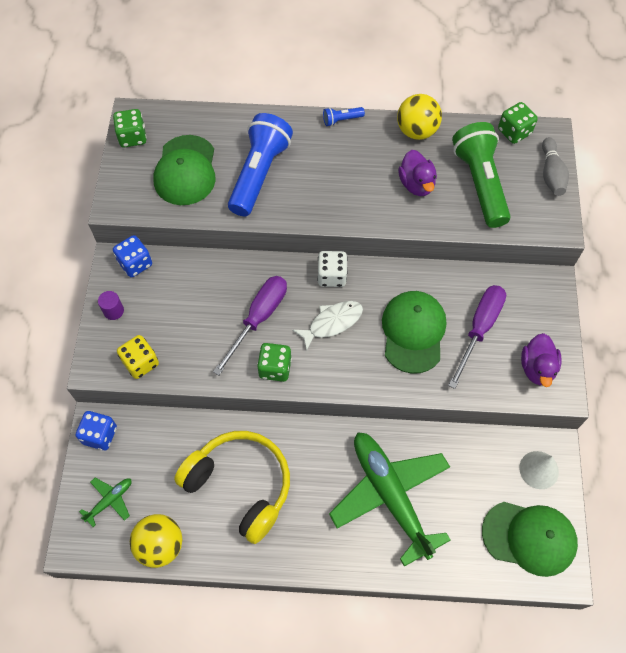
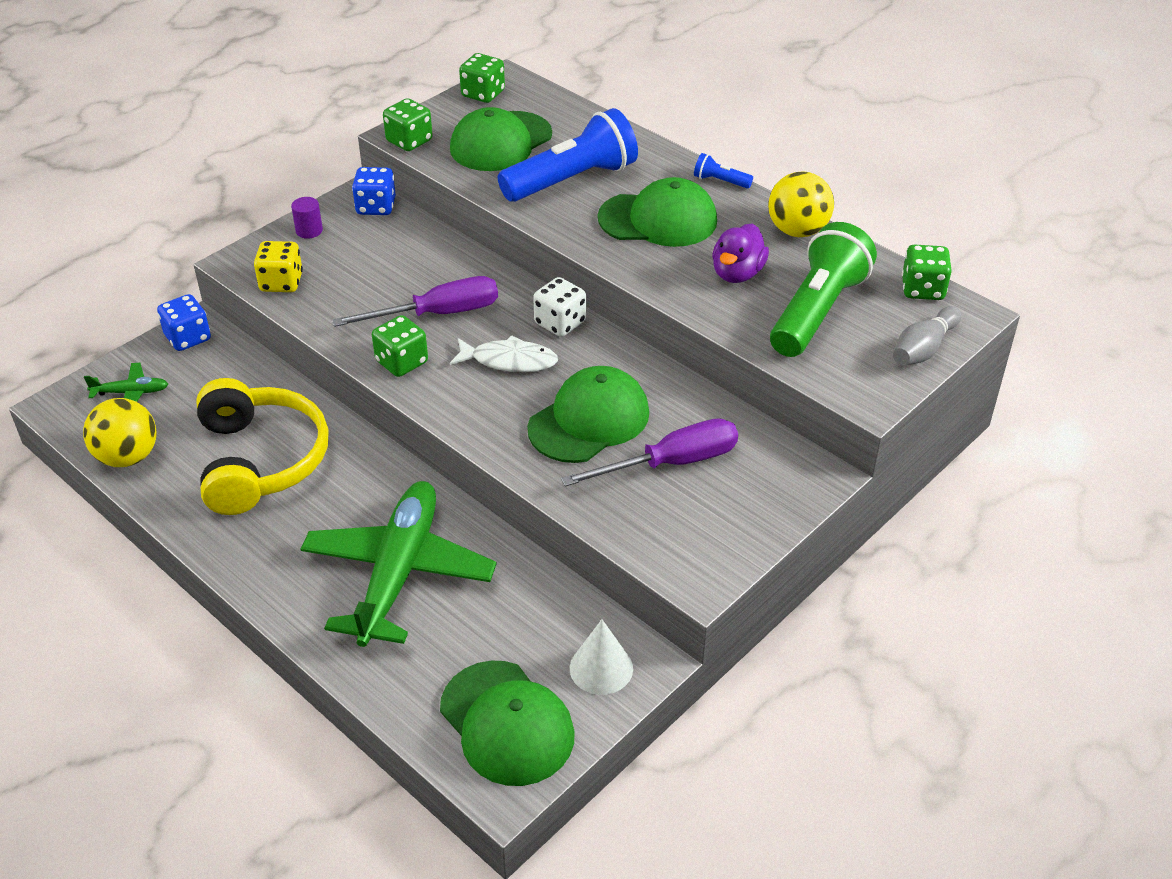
camera: 40 degrees right, 20 degrees down
purple duck [521,333,562,387] -> none
none -> green dice [383,98,433,151]
none -> green cap [598,177,717,247]

